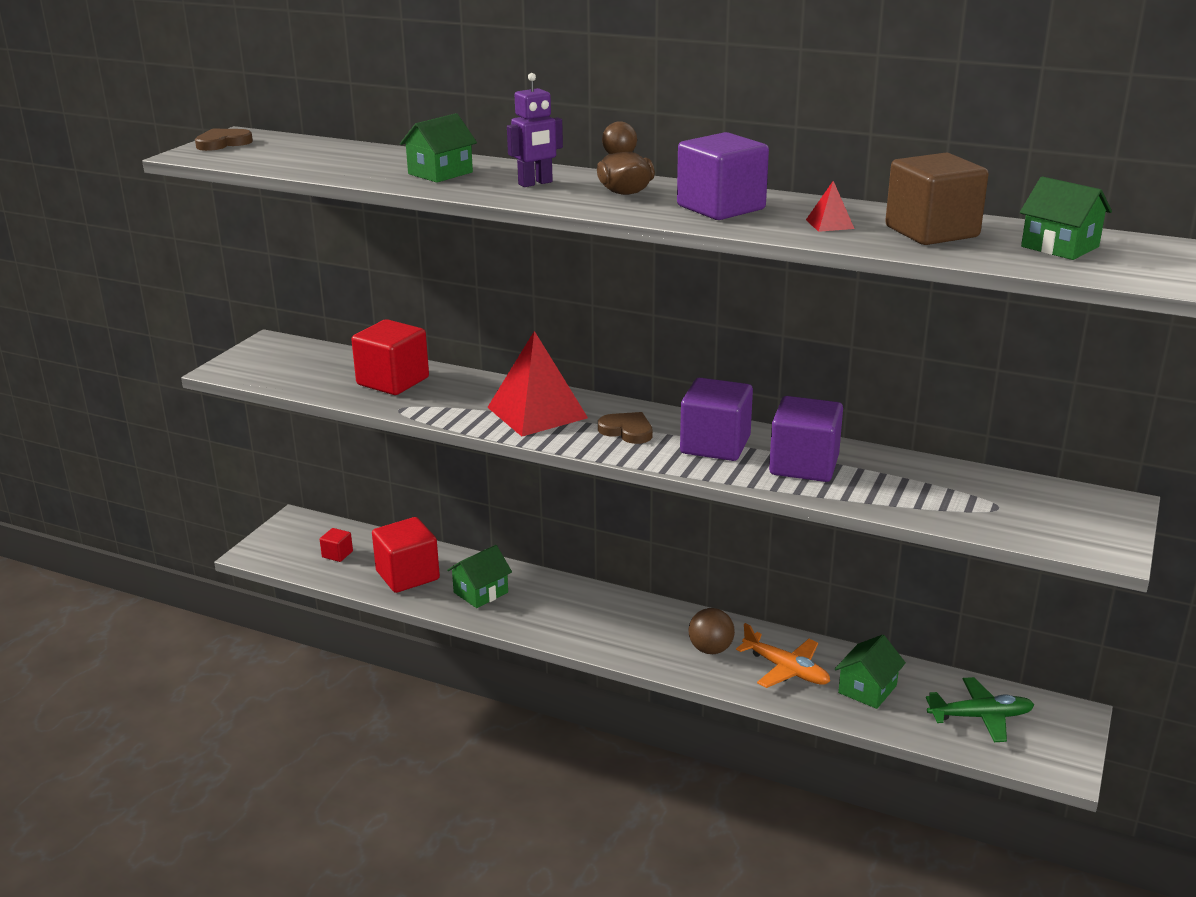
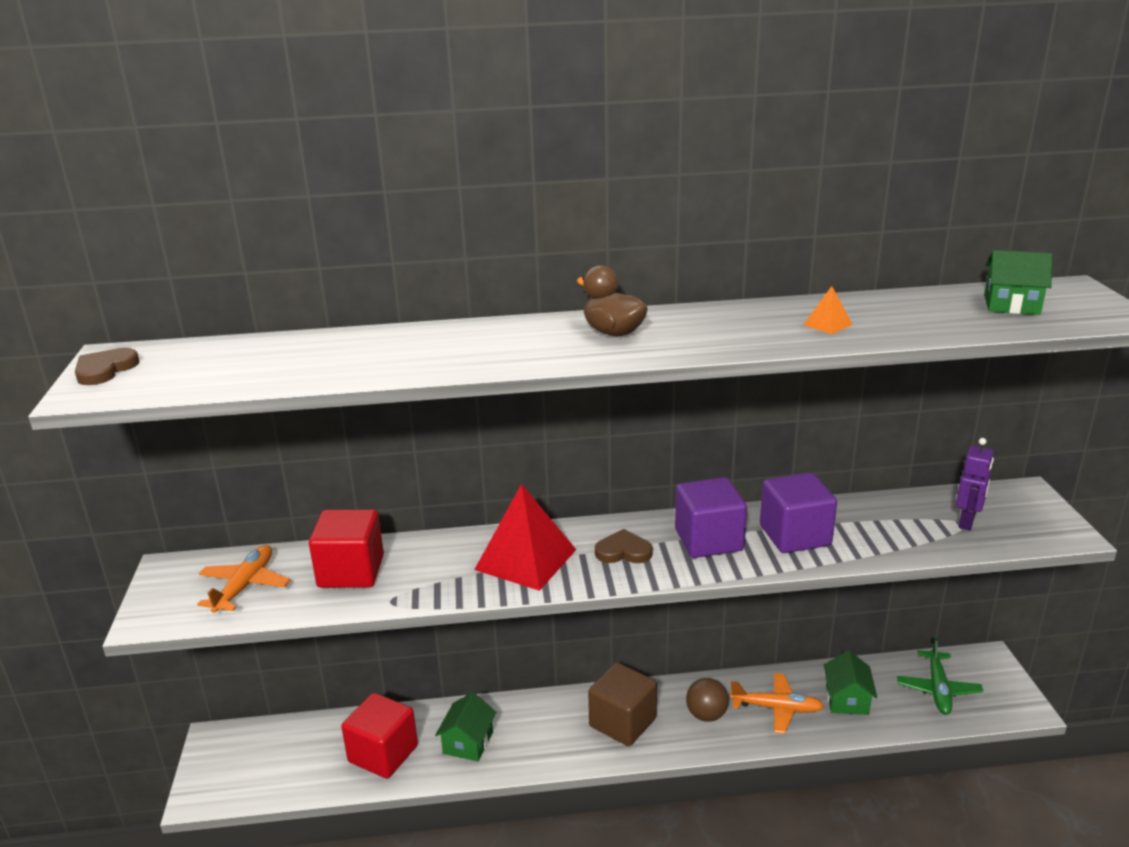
camera: 30 degrees left, 0 degrees up
red cube [320,528,353,562] -> none
green house [400,113,477,183] -> none
purple robot [507,73,563,187] -> purple robot moved to [956,438,994,530]
purple cube [677,132,769,220] -> none
red pyramid [806,181,855,232] -> orange pyramid [803,286,853,334]
brown cube [885,153,989,245] -> brown cube moved to [588,662,657,746]
green plane [926,677,1034,742] -> green plane turned 135 degrees clockwise [897,637,983,715]
none -> orange plane [197,545,290,613]

